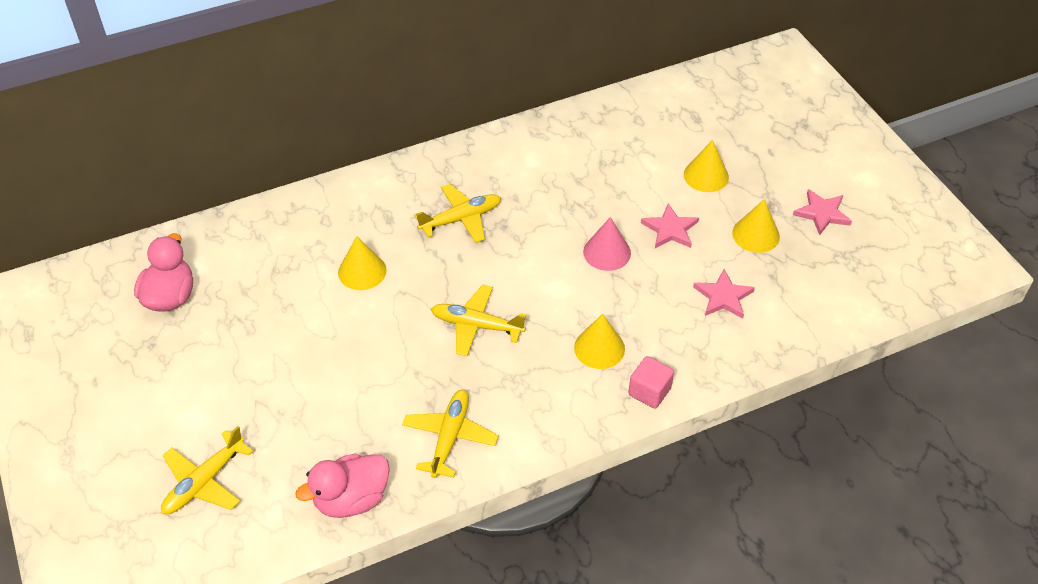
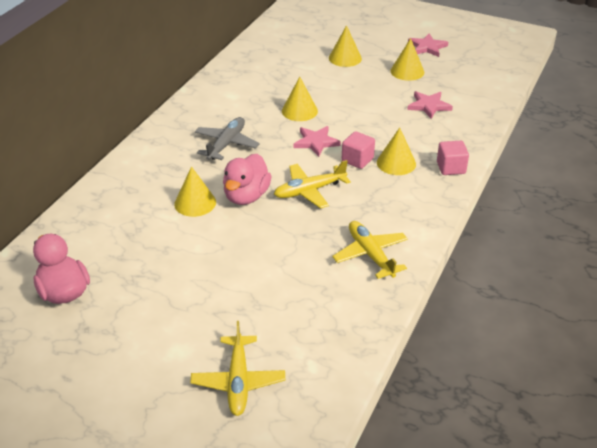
camera: 40 degrees left, 10 degrees down
pink duck [295,453,390,518] -> pink duck moved to [223,154,272,205]
yellow plane [414,184,501,243] -> grey plane [195,117,260,160]
pink cone [583,217,631,271] -> none
pink star [641,204,699,248] -> pink star moved to [293,126,341,157]
none -> yellow cone [282,77,318,121]
none -> pink cube [342,131,375,169]

